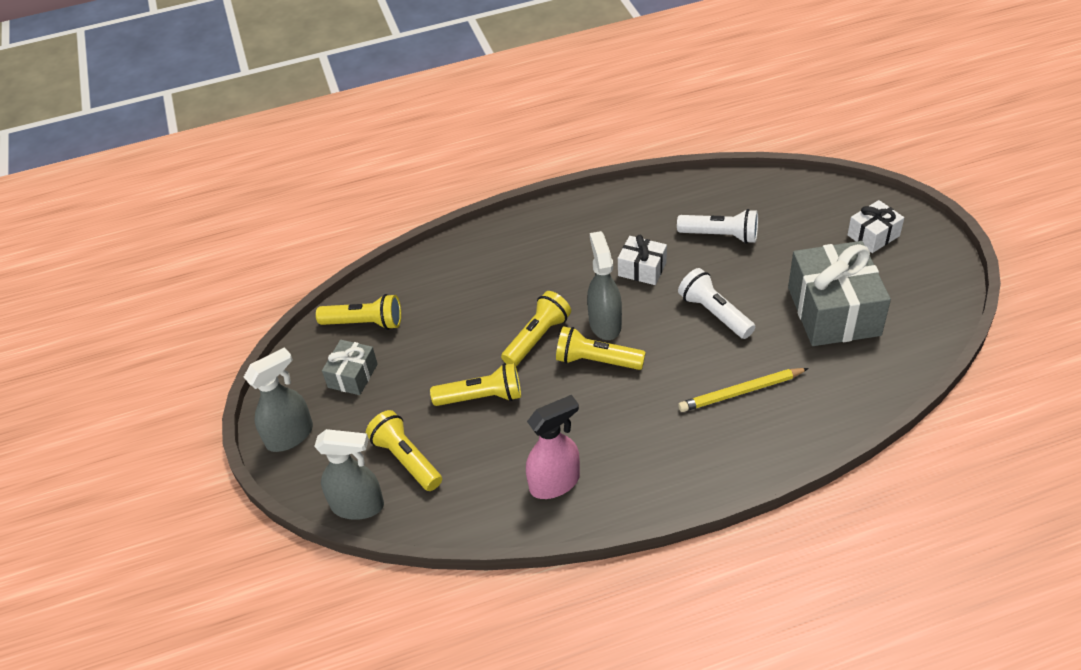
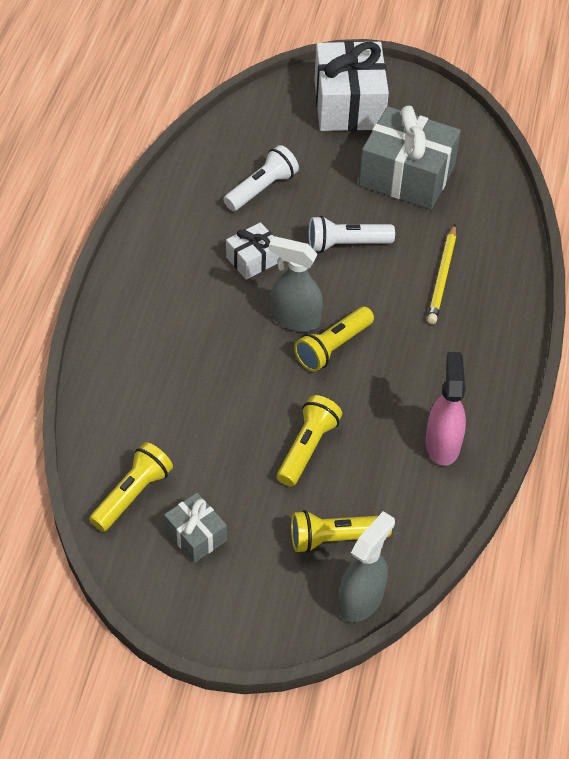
camera: 65 degrees left, 5 degrees up
grey spray bottle [244,347,313,452] -> none
yellow flashlight [501,291,571,366] -> none
white gift [847,200,904,253] -> white gift [314,41,389,131], size x1.97

